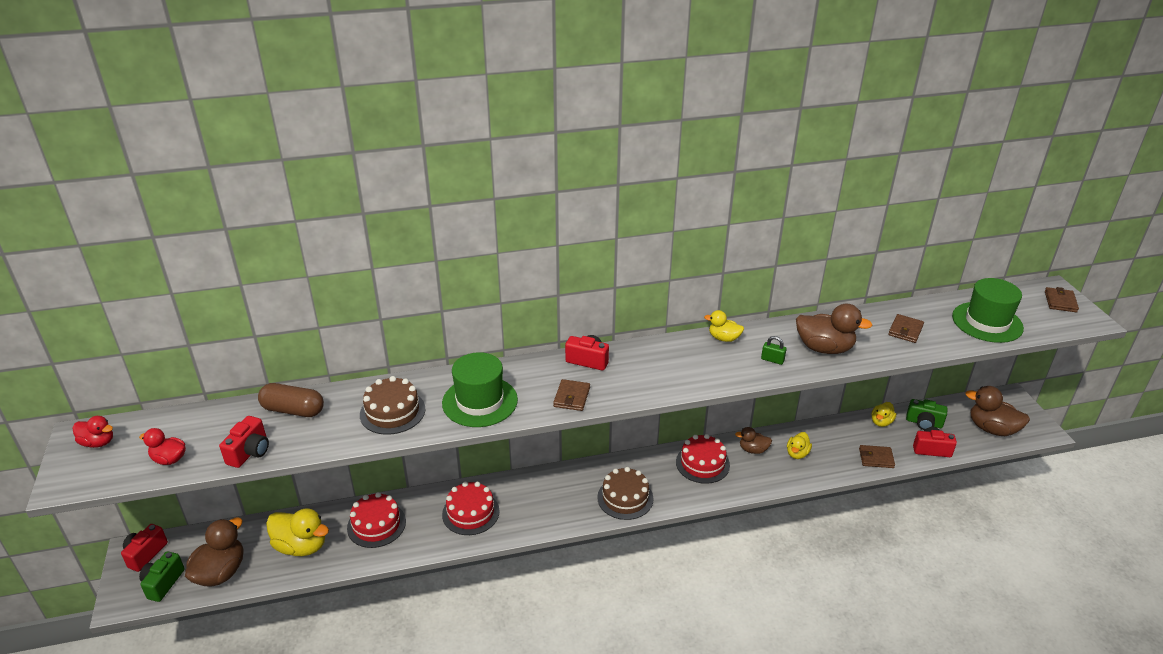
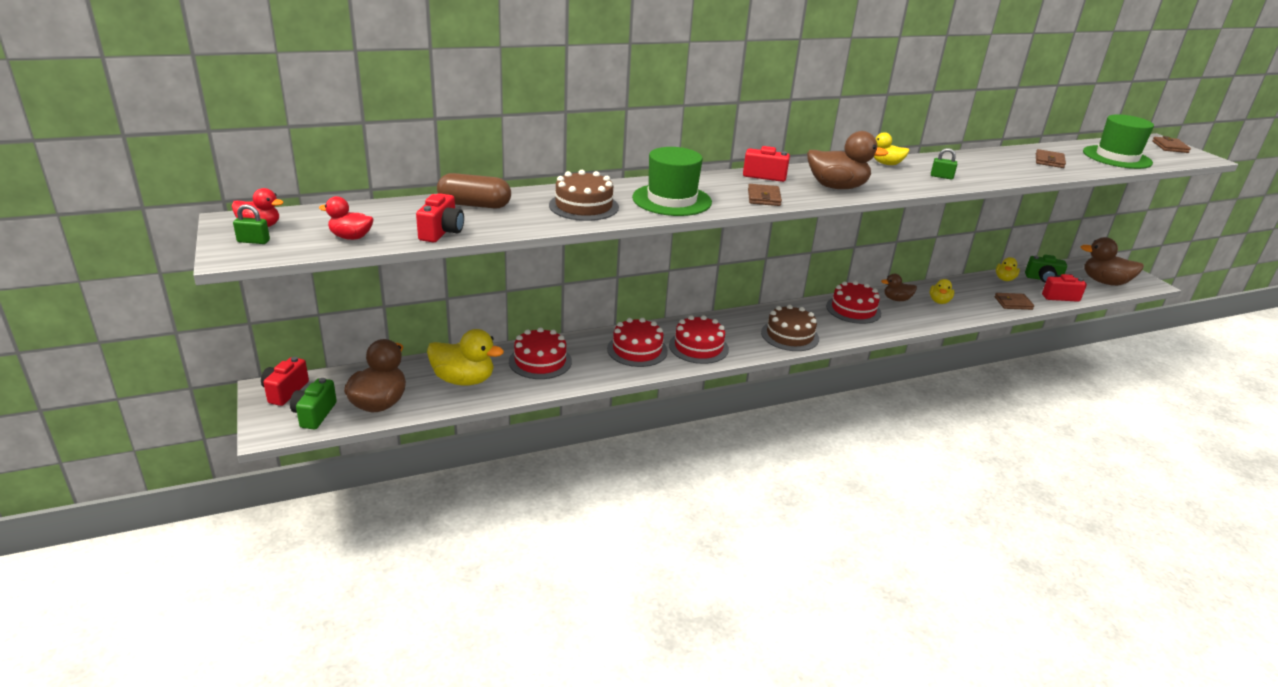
camera: 10 degrees left, 5 degrees down
brown duck [796,303,872,354] -> brown duck moved to [807,131,888,189]
none -> green padlock [233,204,270,244]
none -> red cake [669,315,729,364]

